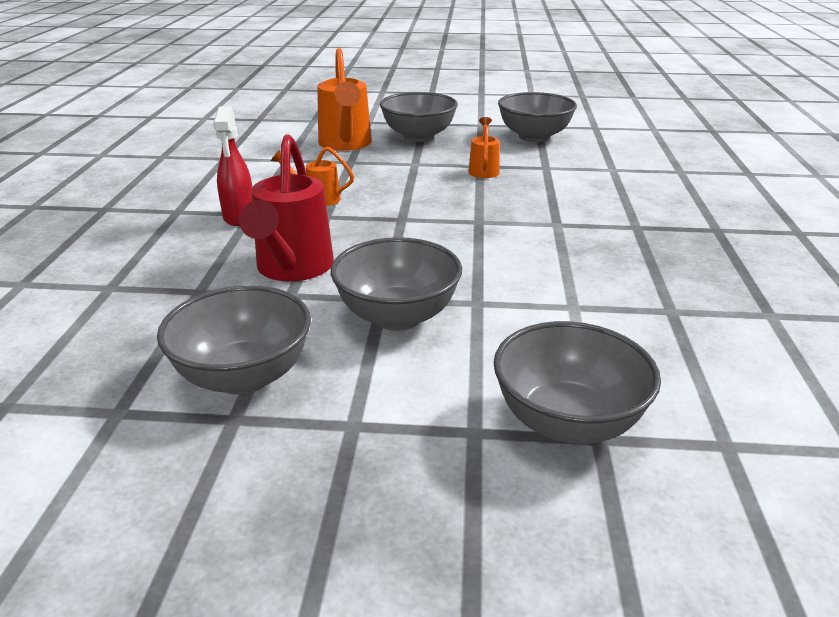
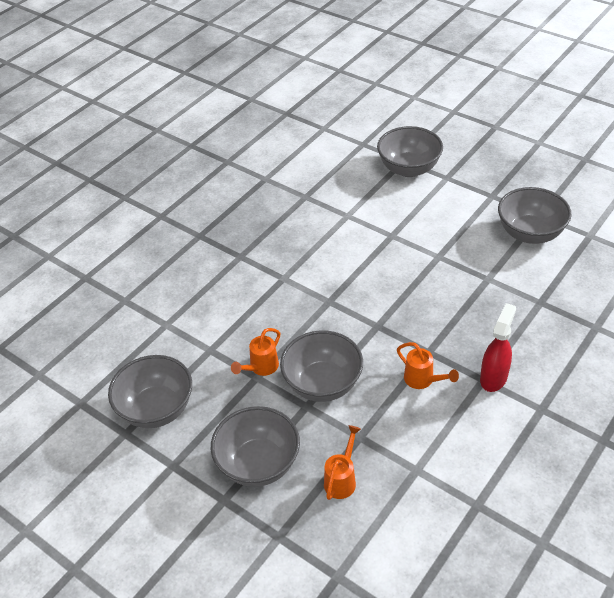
camera: 145 degrees left, 15 degrees up
red watering can [239,134,334,281] -> none
orange watering can [317,48,372,151] -> orange watering can [324,425,361,500], size x0.53
grey bowl [331,237,462,331] -> grey bowl moved to [280,330,363,402]

